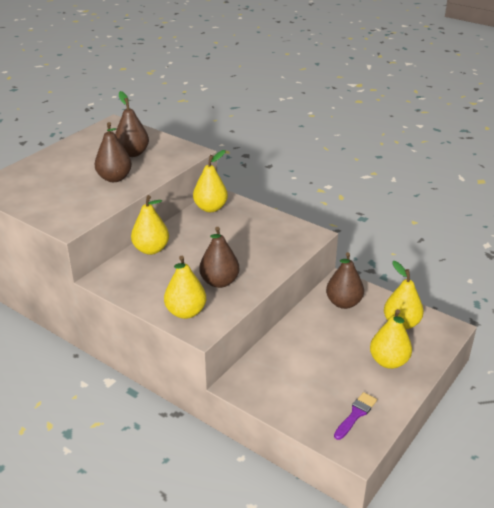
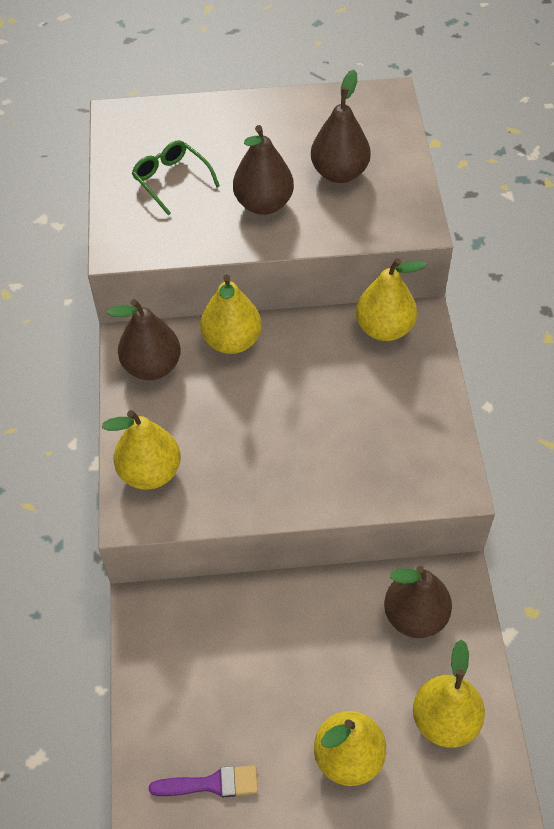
camera: 50 degrees right, 20 degrees up
brown pear [199,227,239,288] -> brown pear moved to [107,299,181,380]
none -> green glasses [132,140,220,216]

